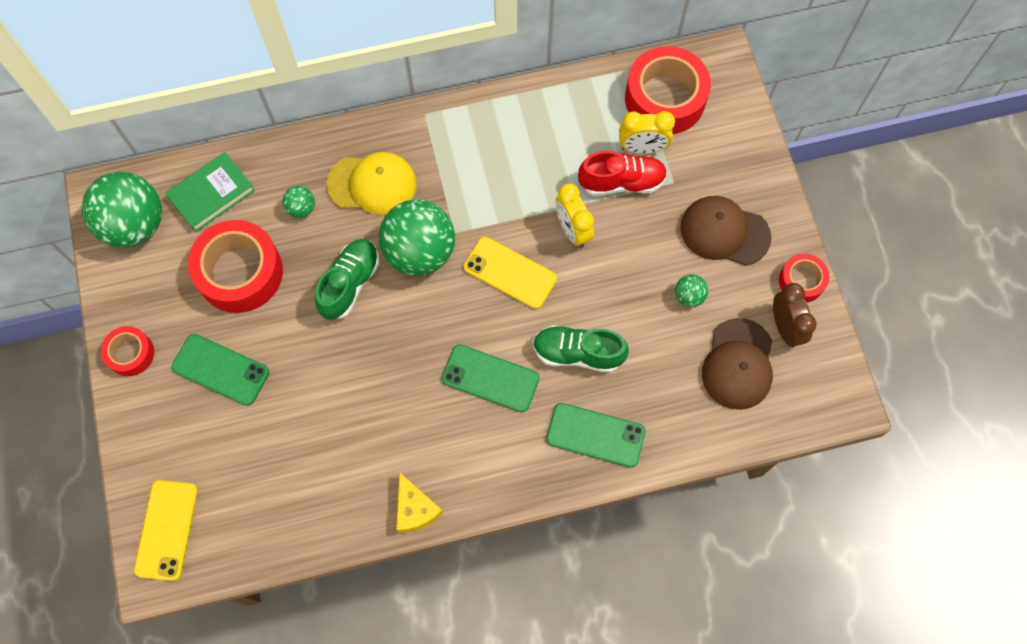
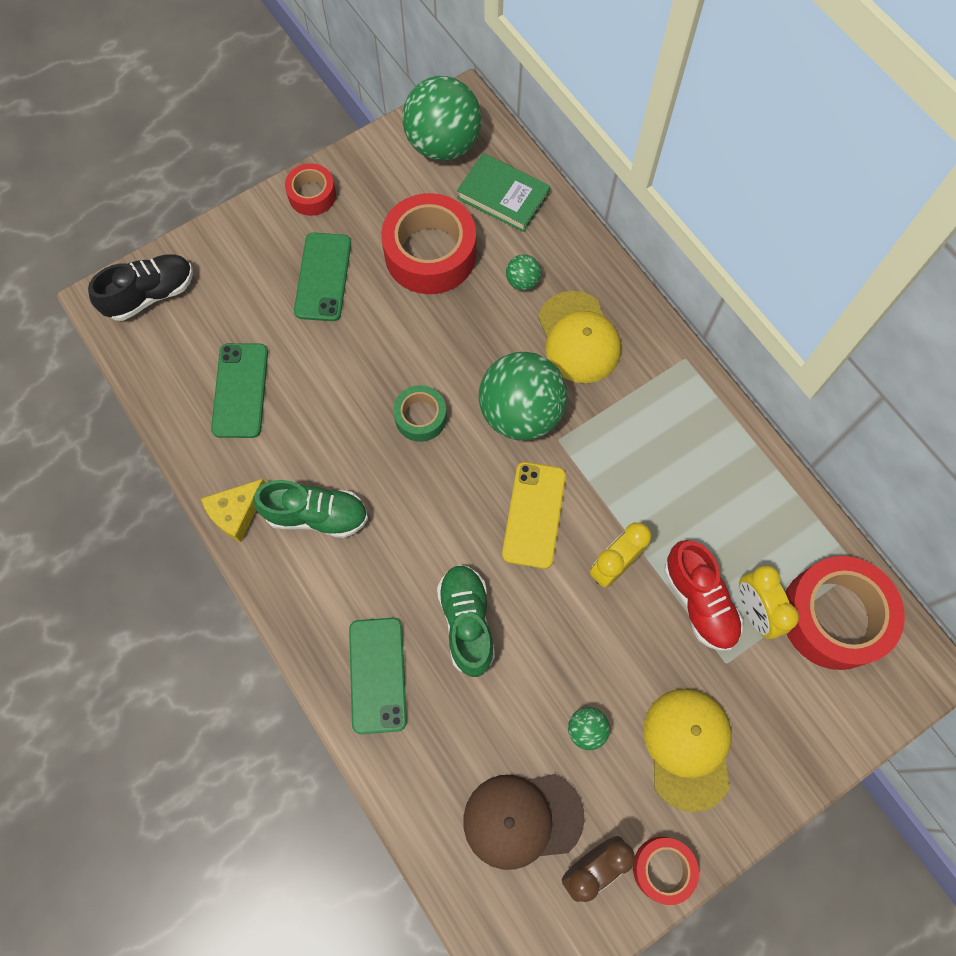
camera: 70 degrees right, 0 degrees up
yellow phone [134,480,198,581] -> black shoe [88,255,193,321]
green shoe [315,239,379,320] -> green shoe moved to [253,480,368,538]
green phone [442,344,540,412] -> green phone moved to [211,343,268,438]
brown cap [680,196,772,266] -> yellow cap [643,689,732,812]
none -> green tape [393,385,447,442]

